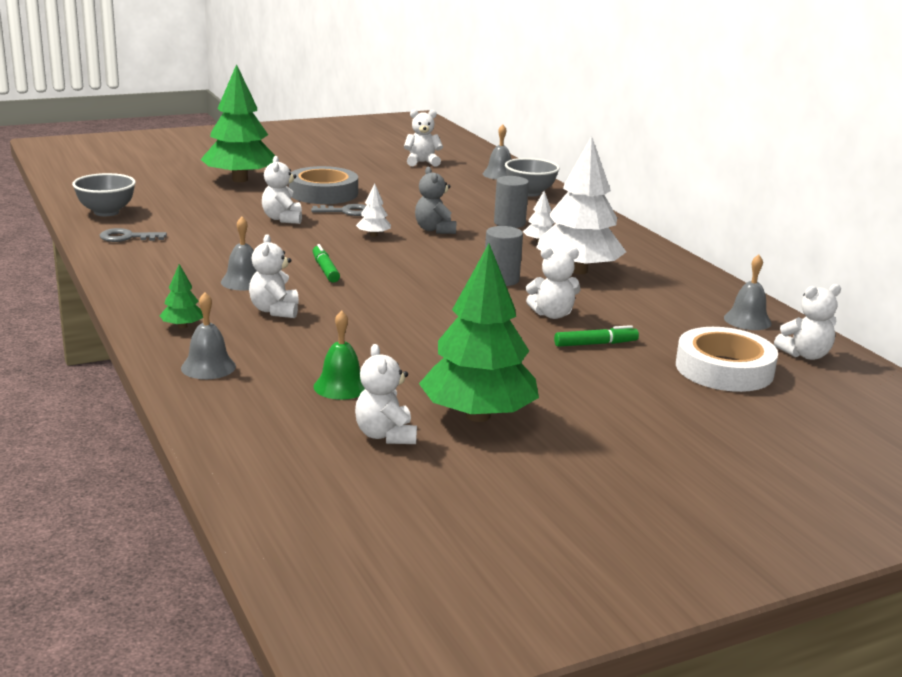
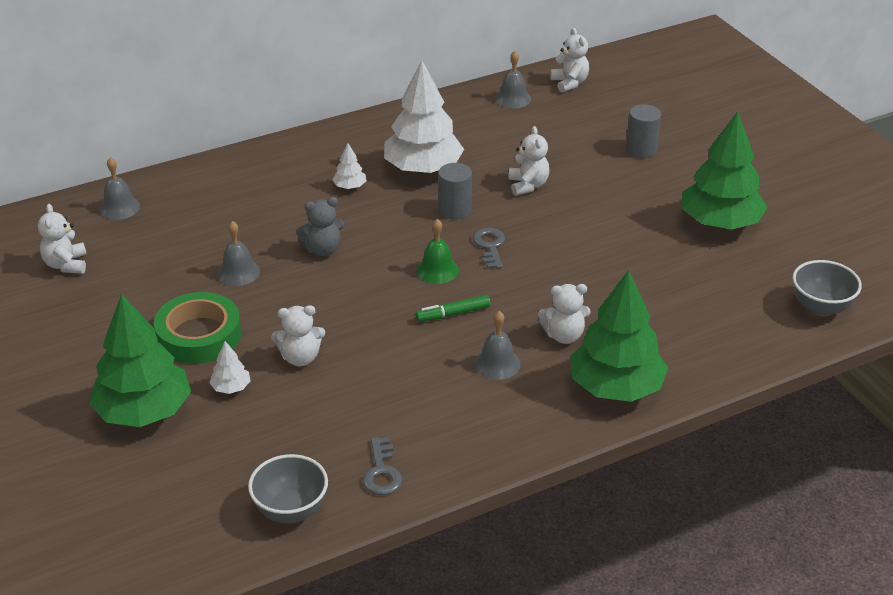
camera: 90 degrees left, 15 degrees up
green tree [159,264,203,328] -> green tree [570,270,669,402], size x2.39
grey bell [181,292,236,379] -> grey bell moved to [217,221,260,286]
grey tape [289,166,358,204] -> green tape [154,292,242,364]
grey key [311,204,366,216] -> grey key moved to [473,228,505,269]
green bell [314,310,365,400] -> green bell moved to [416,219,459,284]
white teddy bear [355,344,417,444] -> none
white tree [356,183,391,237] -> white tree moved to [209,341,251,394]
grey cylinder [494,176,529,228] -> grey cylinder moved to [626,104,661,158]
grey bowl [505,158,560,197] -> grey bowl moved to [792,260,862,316]
green marker [554,325,639,347] -> none
white tape [676,327,778,392] -> none

